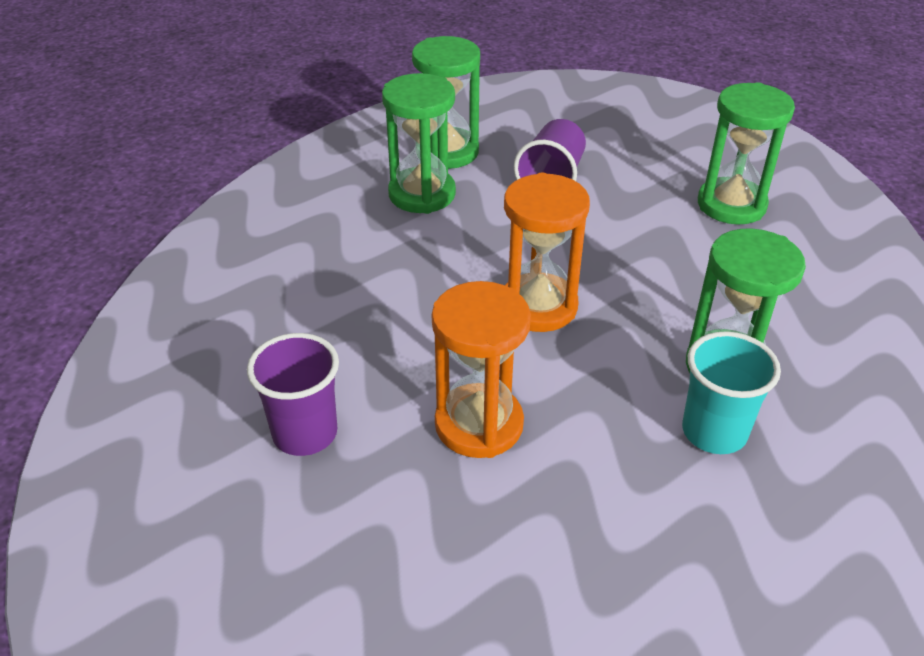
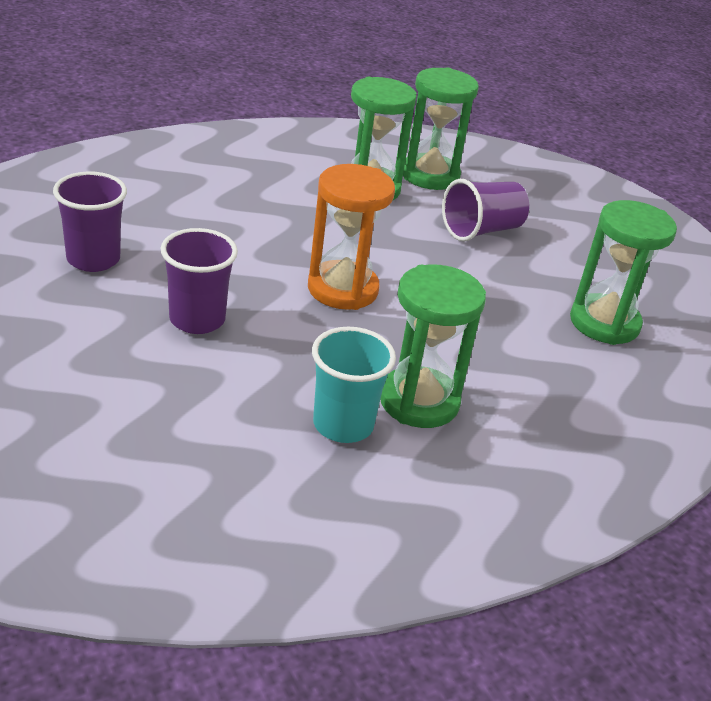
camera: 35 degrees right, 5 degrees down
orange hourglass [431,281,531,458] -> purple cup [160,228,238,334]

